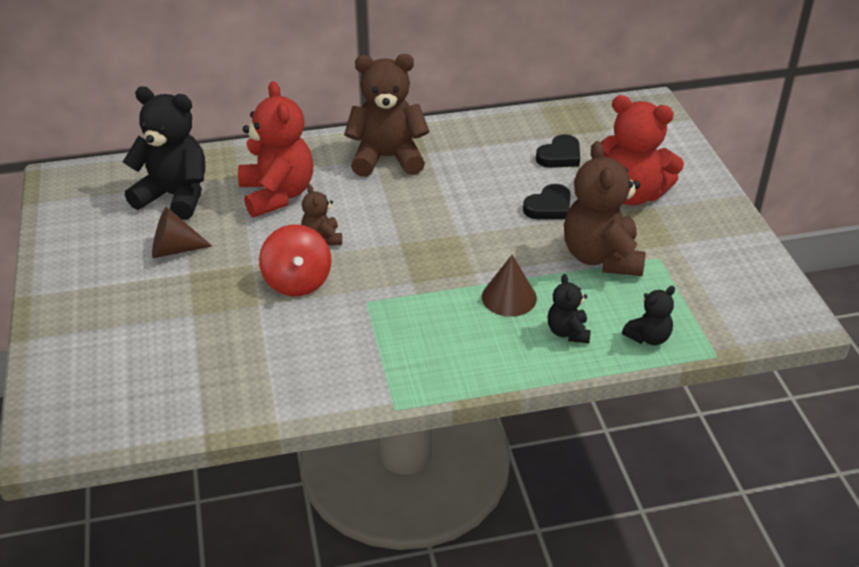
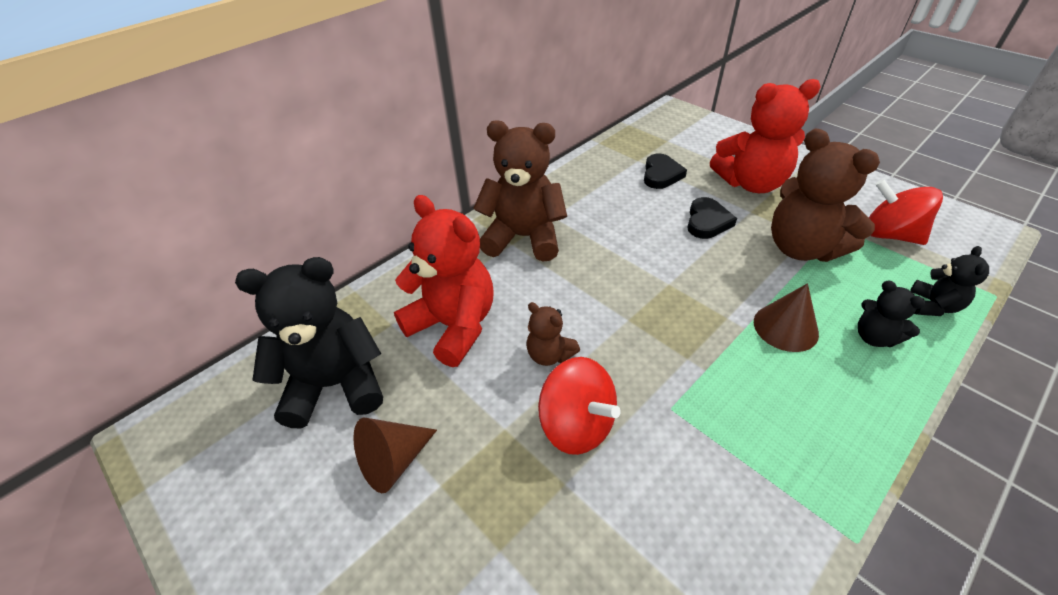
camera: 30 degrees left, 5 degrees up
brown teddy bear [344,54,429,177] -> brown teddy bear turned 45 degrees clockwise [473,120,567,262]
none -> red spinning top [869,179,943,245]

